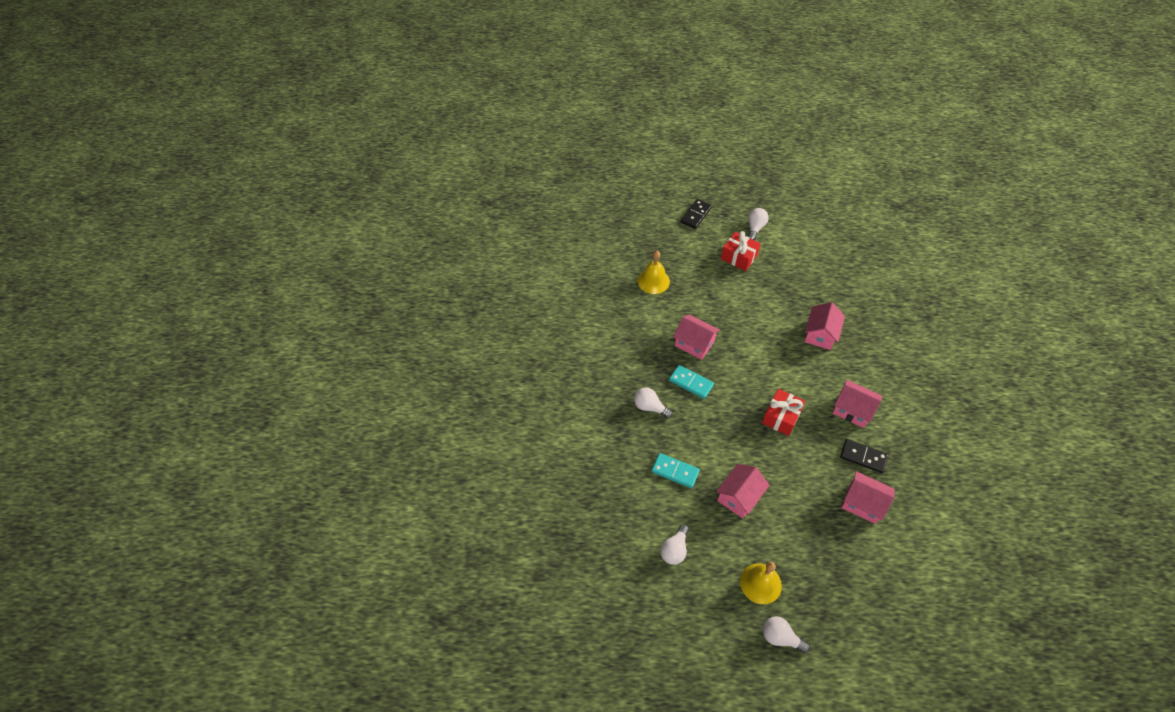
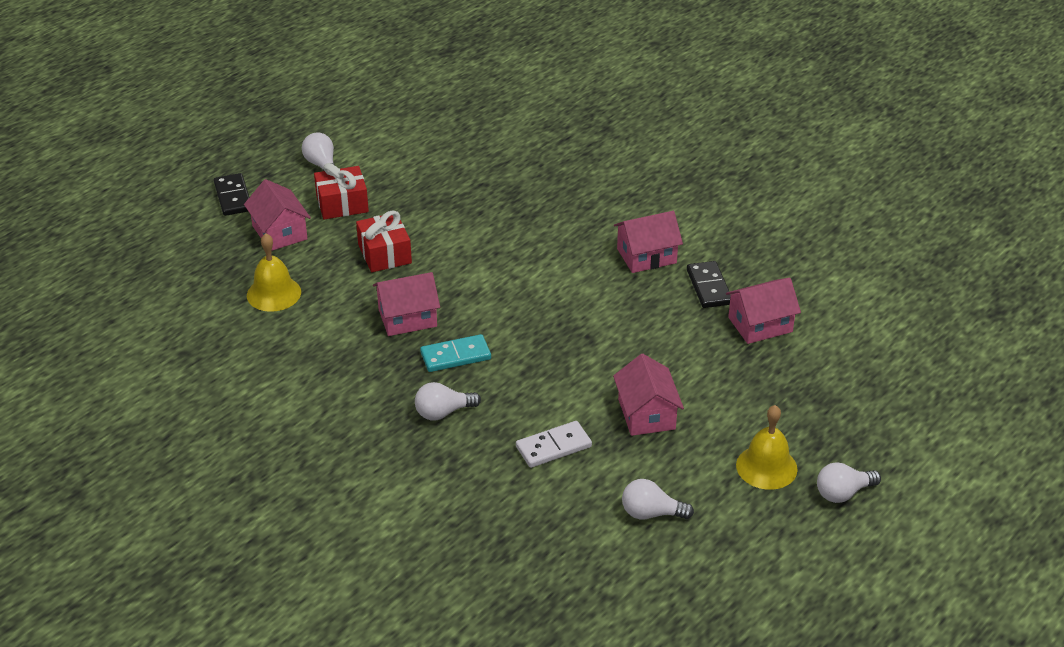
camera: 50 degrees left, 15 degrees down
turquoise domino [651,453,700,488] -> white domino [516,421,592,468]
white light bulb [660,524,689,565] -> white light bulb turned 120 degrees clockwise [622,479,694,520]
red gift [762,389,805,436] -> red gift moved to [356,211,412,272]
pink house [804,302,845,350] -> pink house moved to [244,179,311,251]
black domino [840,439,888,473] -> black domino turned 75 degrees counterclockwise [687,261,731,308]

